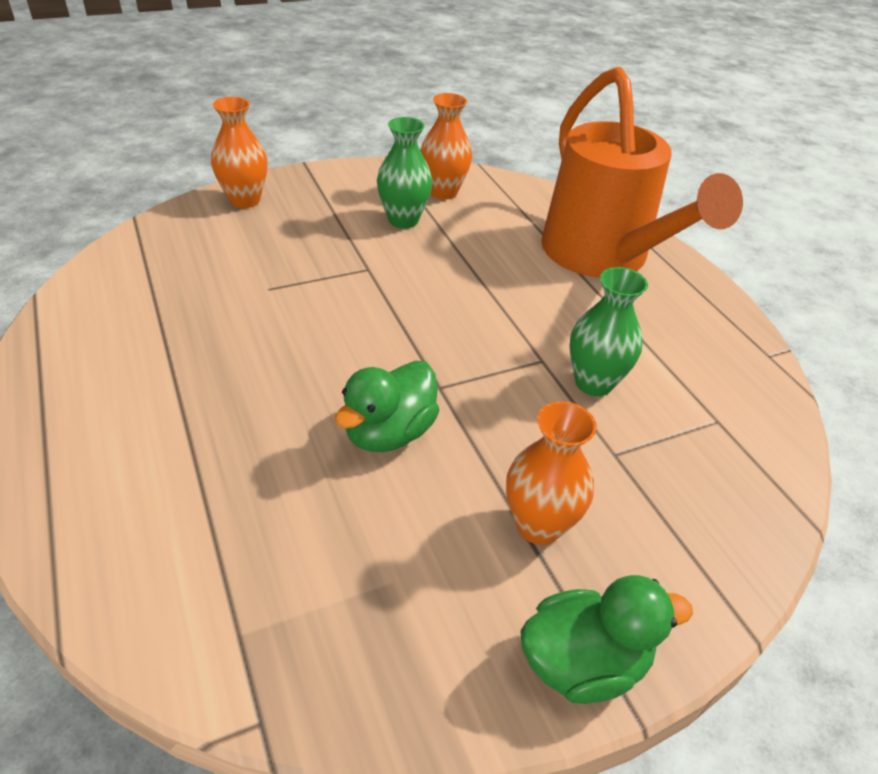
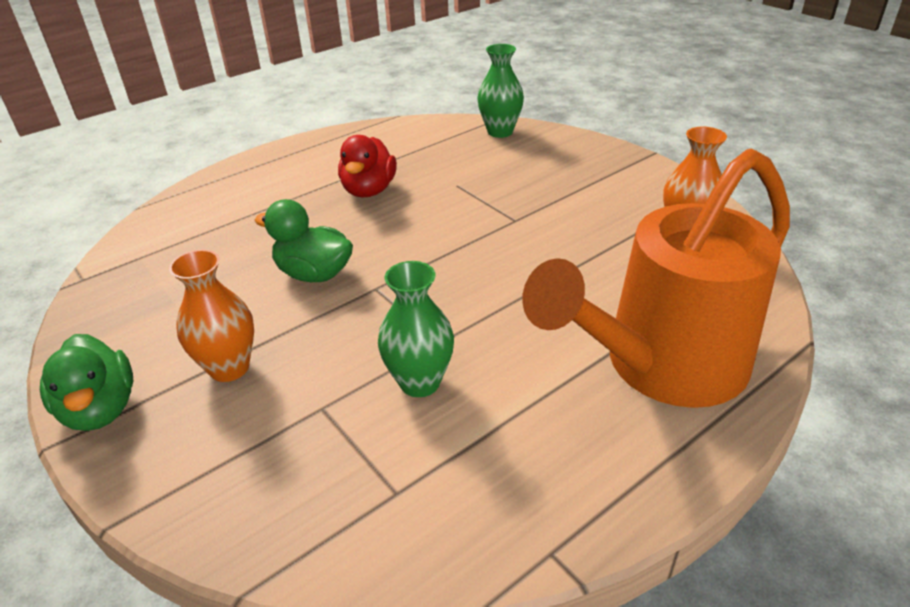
camera: 80 degrees right, 5 degrees down
orange vase [211,97,268,208] -> none
green vase [377,117,433,228] -> green vase moved to [478,44,524,138]
none -> red duck [338,135,397,197]

